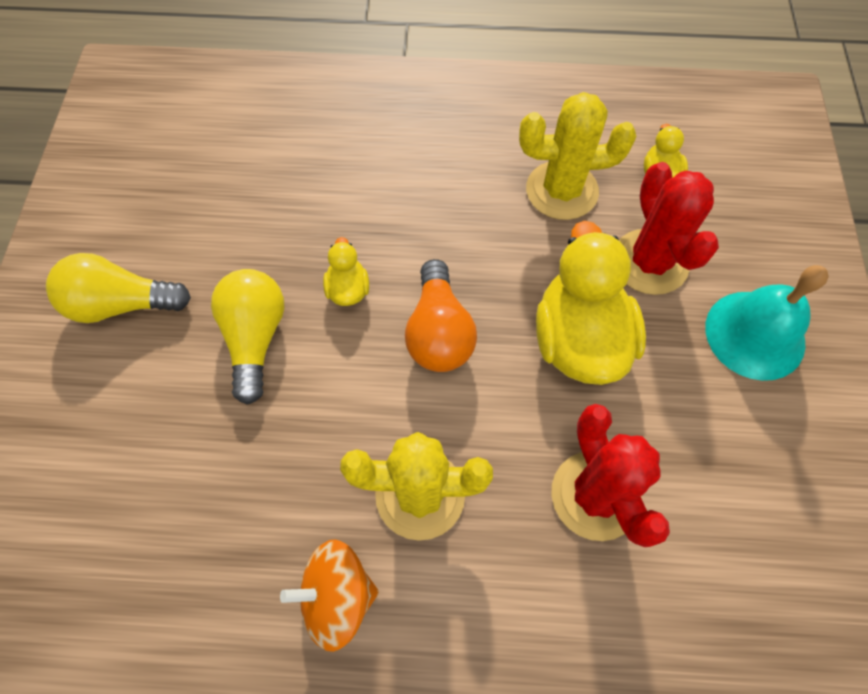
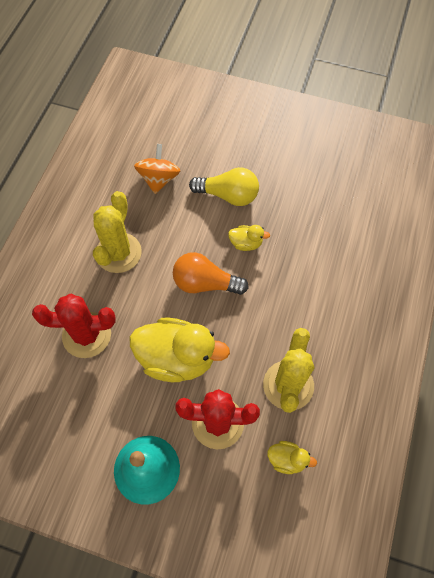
camera: 105 degrees right, 0 degrees up
yellow light bulb [46,253,191,323] -> none
orange spinning top [280,539,379,652] -> orange spinning top moved to [134,144,180,194]

